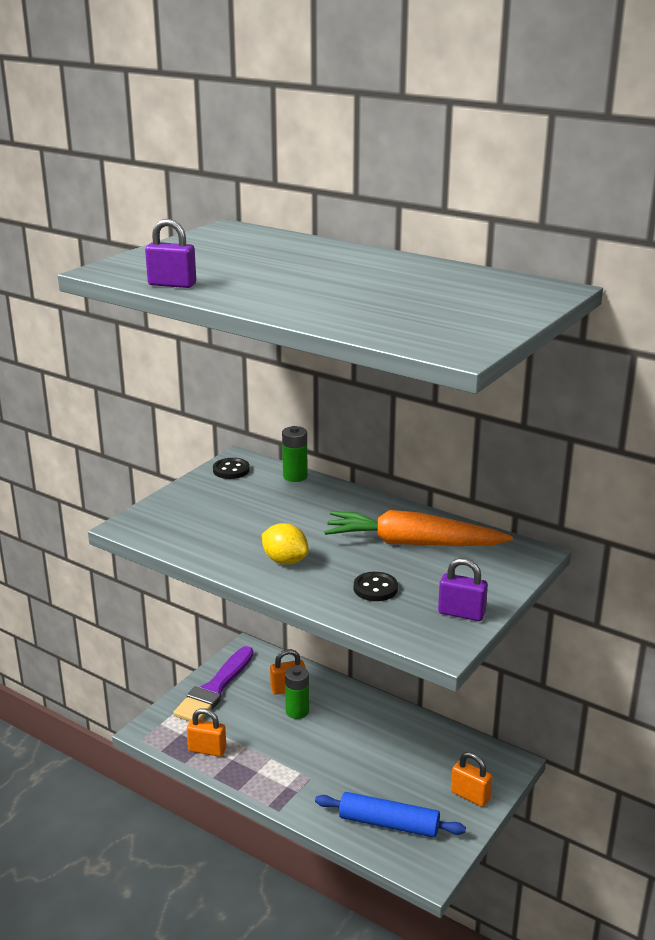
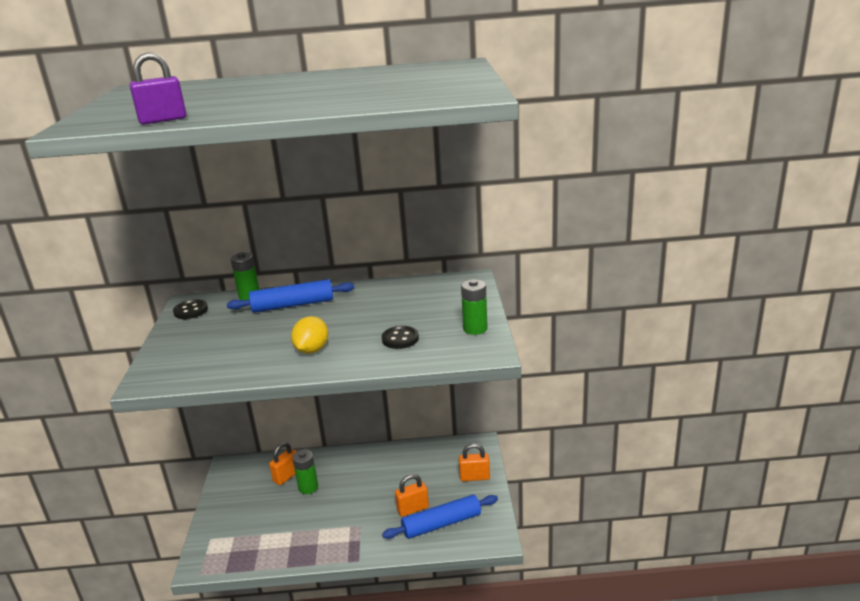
camera: 35 degrees left, 0 degrees up
purple brush [173,646,254,721] -> none
orange padlock [187,708,226,757] -> orange padlock moved to [395,474,429,517]
yellow lemon [262,523,309,565] -> yellow lemon turned 75 degrees counterclockwise [291,316,328,354]
orange carrot [324,510,513,546] -> none
purple padlock [438,558,488,621] -> green battery [461,279,488,335]
none -> blue rolling pin [227,279,354,313]

